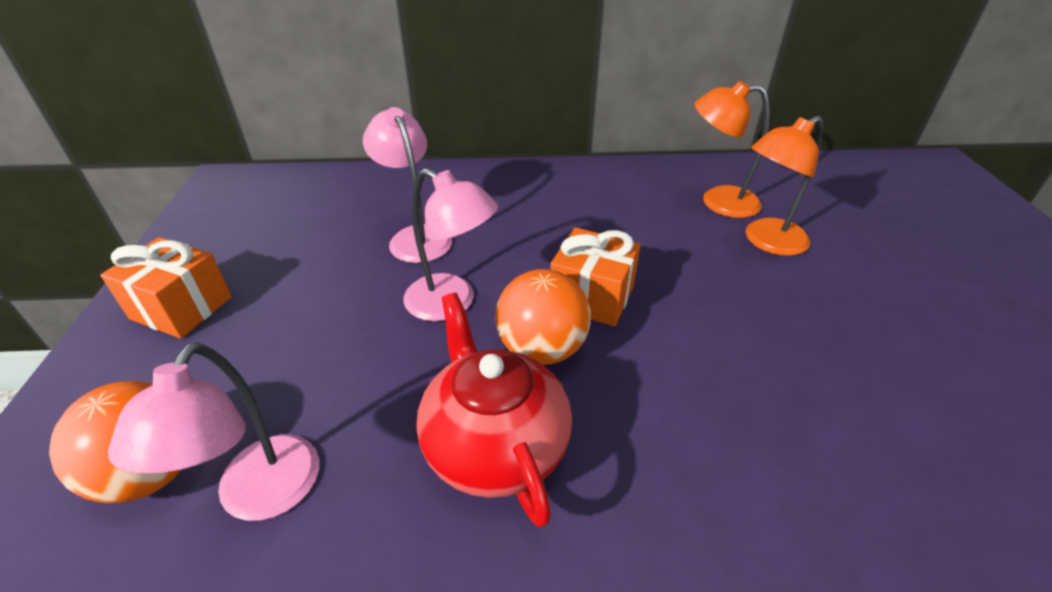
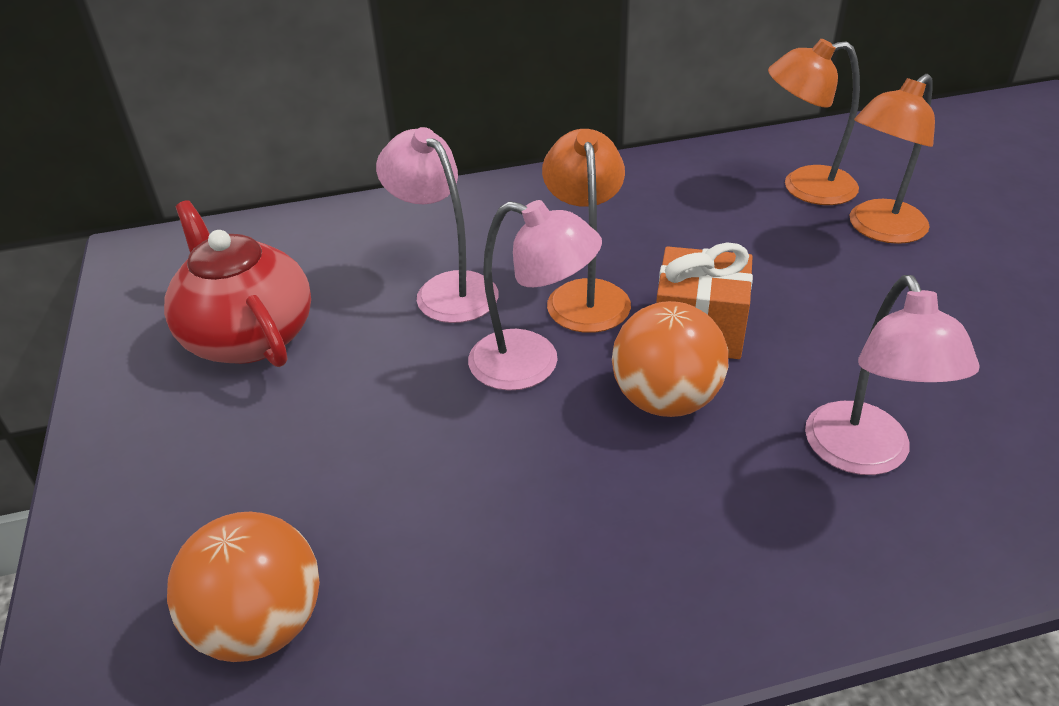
camera: 10 degrees left, 0 degrees up
orange gift [100,237,232,338] -> none
pink lamp [108,343,319,521] -> pink lamp moved to [805,275,980,475]
red teapot [416,293,572,528] -> red teapot moved to [164,200,311,367]
none -> orange lamp [542,129,631,333]

